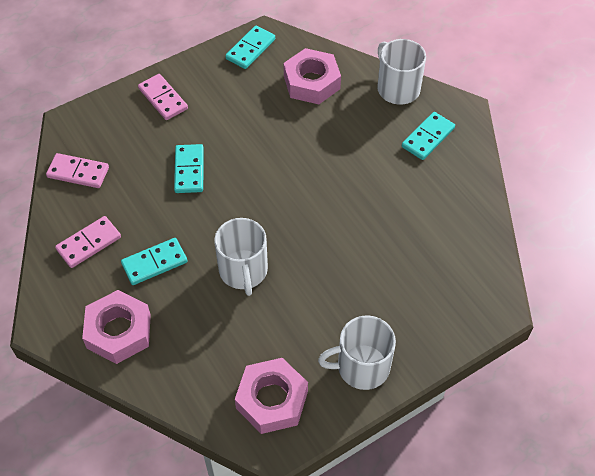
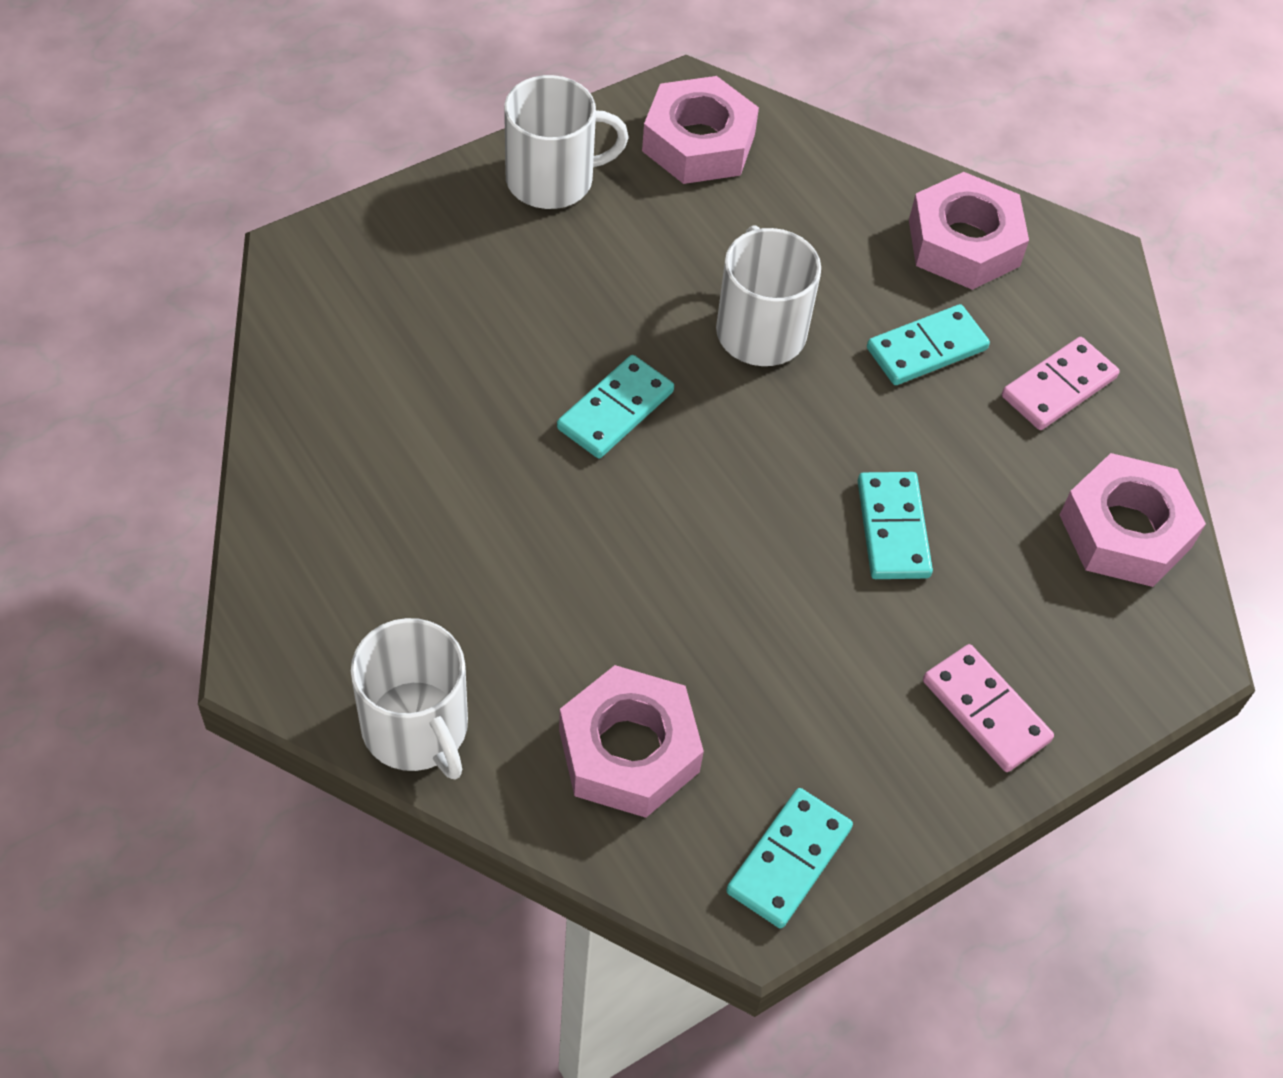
camera: 175 degrees right, 0 degrees up
pink domino [46,153,109,188] -> pink nut [1060,453,1206,587]
turquoise domino [402,112,455,160] -> turquoise domino moved to [557,355,674,458]

